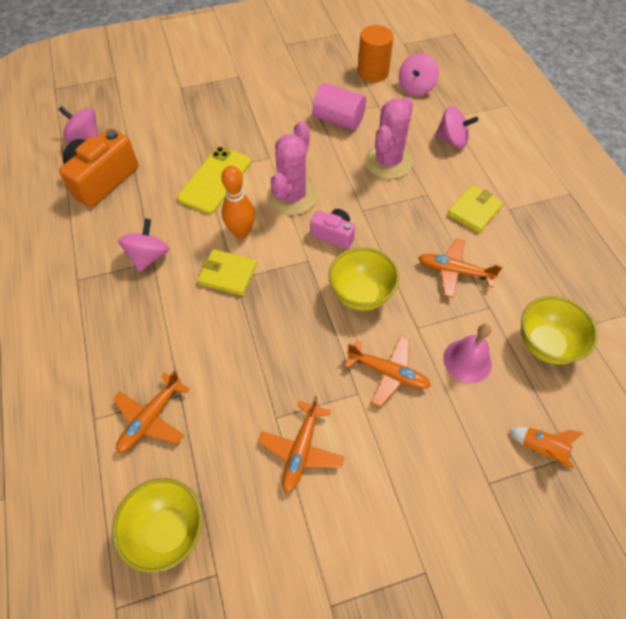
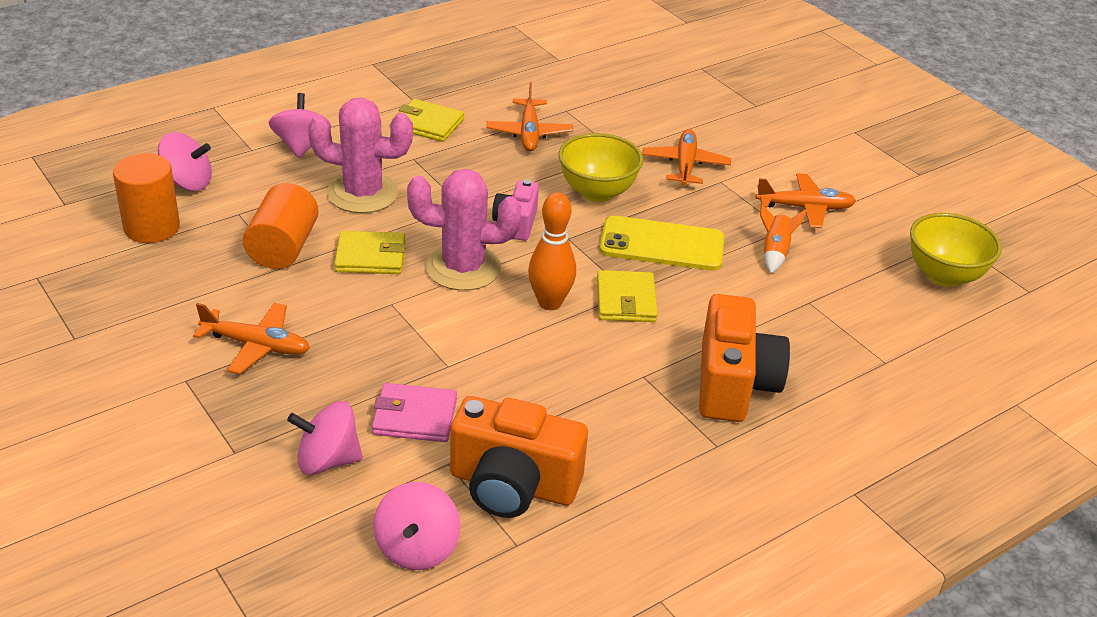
camera: 110 degrees left, 20 degrees down
orange plane [113,370,190,453] -> orange plane moved to [193,303,310,374]
pink spinning top [118,218,169,272] -> pink spinning top moved to [287,401,363,475]
yellow phone [177,147,251,214] -> yellow phone moved to [599,216,724,271]
pink cylinder [312,83,366,130] -> orange cylinder [243,183,319,269]
pink bell [443,324,492,383] -> none
orange rocket [509,427,583,469] -> orange rocket moved to [760,204,807,273]
yellow bowl [521,296,598,364] -> none
none -> yellow wallet [334,231,406,274]
none -> pink wallet [372,383,457,442]
none -> orange camera [699,294,790,422]

